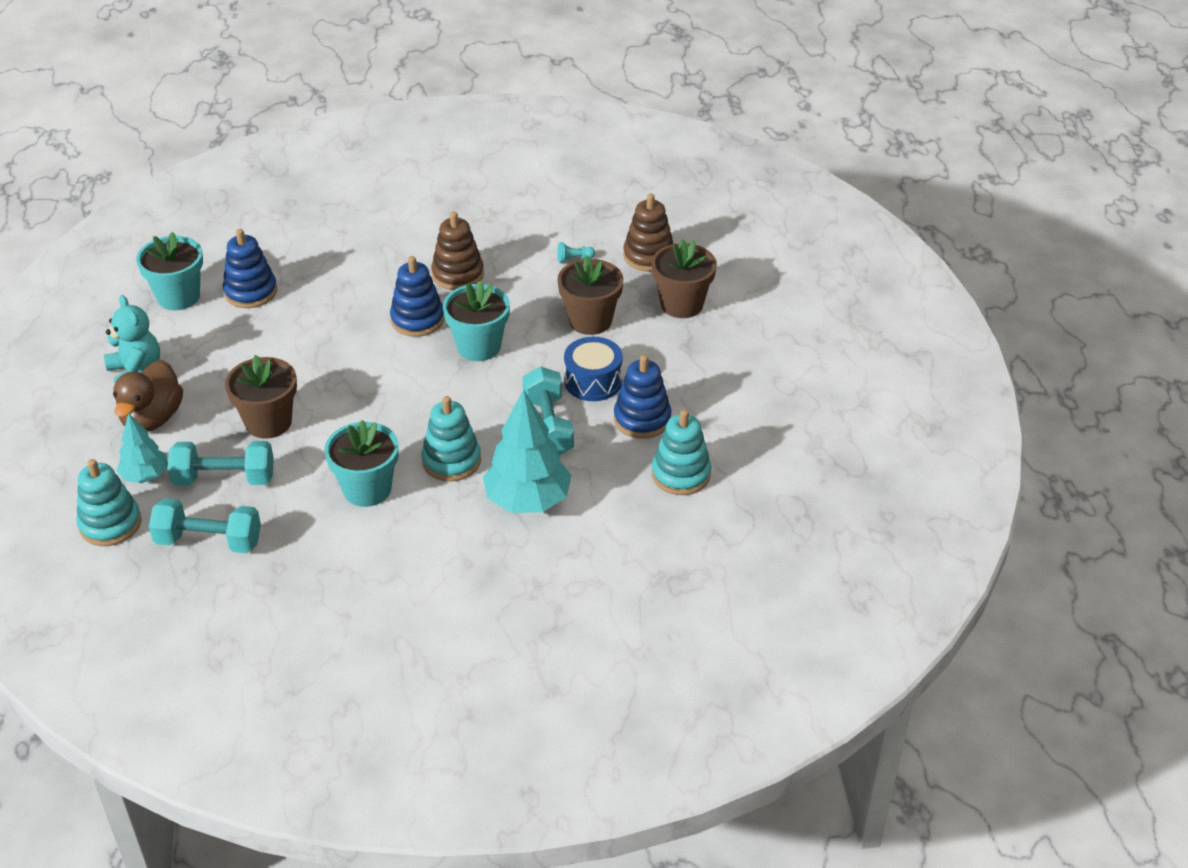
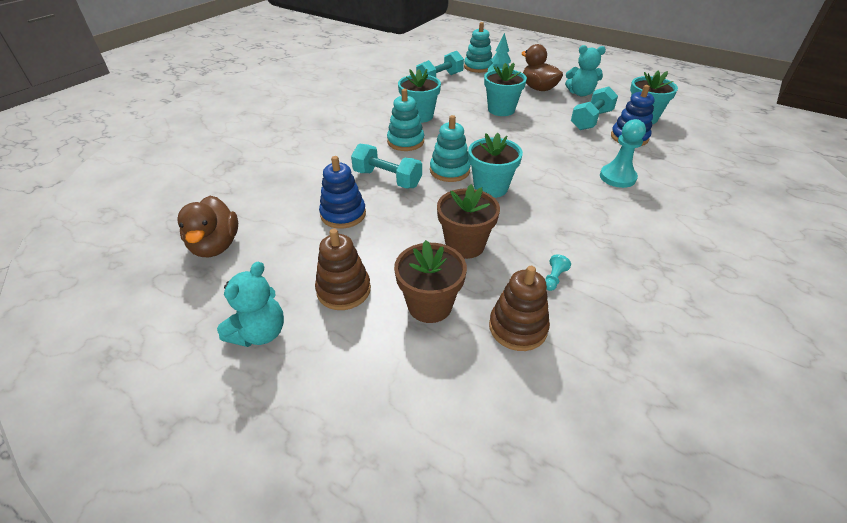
camera: 130 degrees right, 0 degrees up
turquoise dumbbell [168,441,274,486] -> turquoise dumbbell moved to [571,86,618,130]
brown flower pot [225,355,297,439] -> turquoise flower pot [484,63,527,116]
blue stacking toy [390,256,445,337] -> none
brown stacking toy [431,212,484,290] -> brown stacking toy moved to [315,229,371,310]
turquoise tree [483,389,571,513] -> none
blue drum [564,337,623,401] -> none
turquoise stacking toy [652,409,711,495] -> turquoise stacking toy moved to [430,115,471,182]
none -> brown duck [177,196,238,257]
none -> turquoise teddy bear [217,261,284,347]
none -> turquoise pawn [600,119,646,188]

